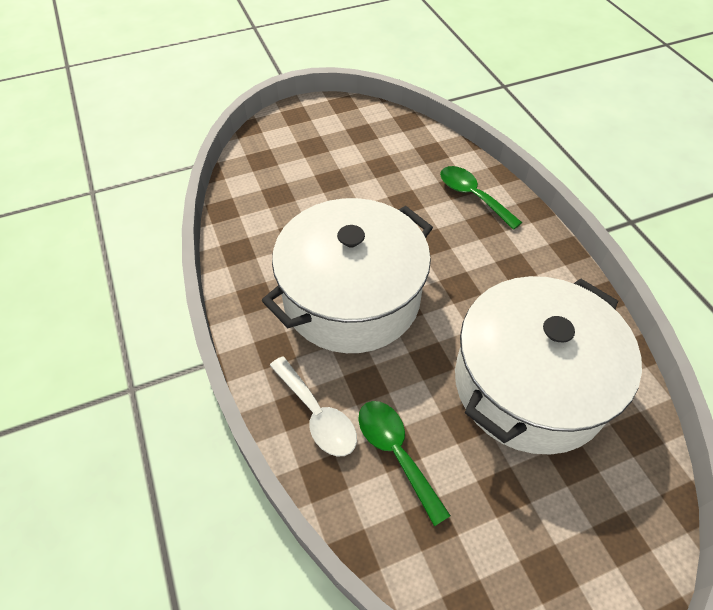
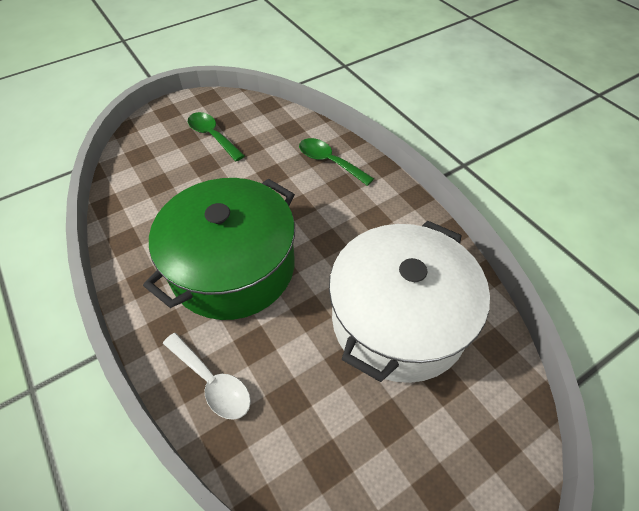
camera: 10 degrees left, 0 degrees up
white pot [262,198,433,353] -> green pot [143,178,295,320]
green spoon [358,401,451,526] -> green spoon moved to [188,112,245,161]

